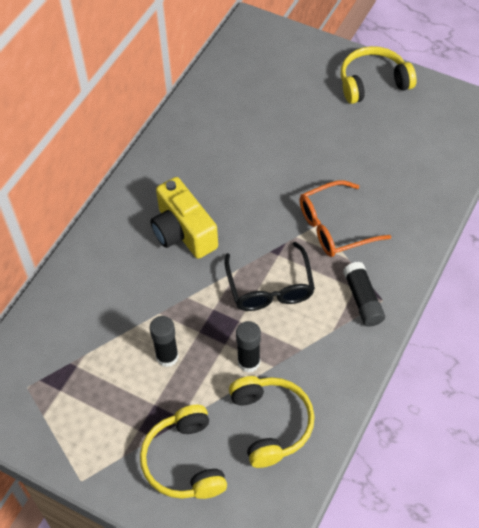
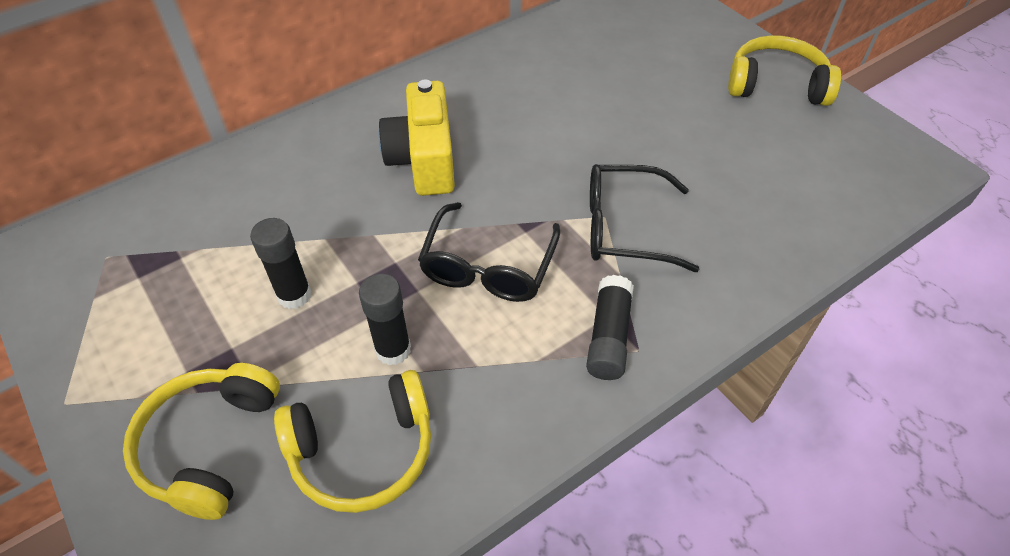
camera: 25 degrees right, 5 degrees down
yellow headphones [229,376,315,468] -> yellow headphones turned 60 degrees clockwise [274,370,431,513]
orange glasses [299,180,391,257] -> black glasses [590,164,699,272]

